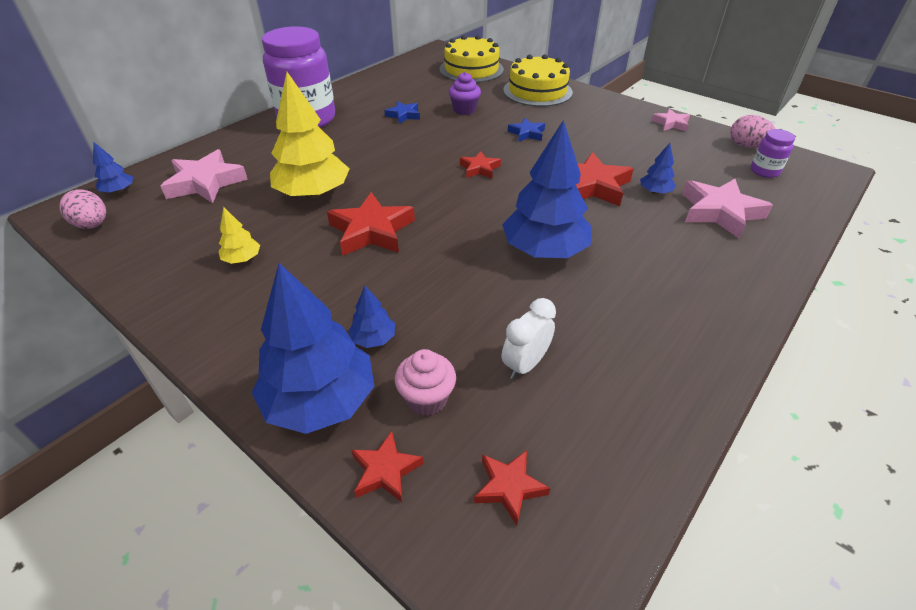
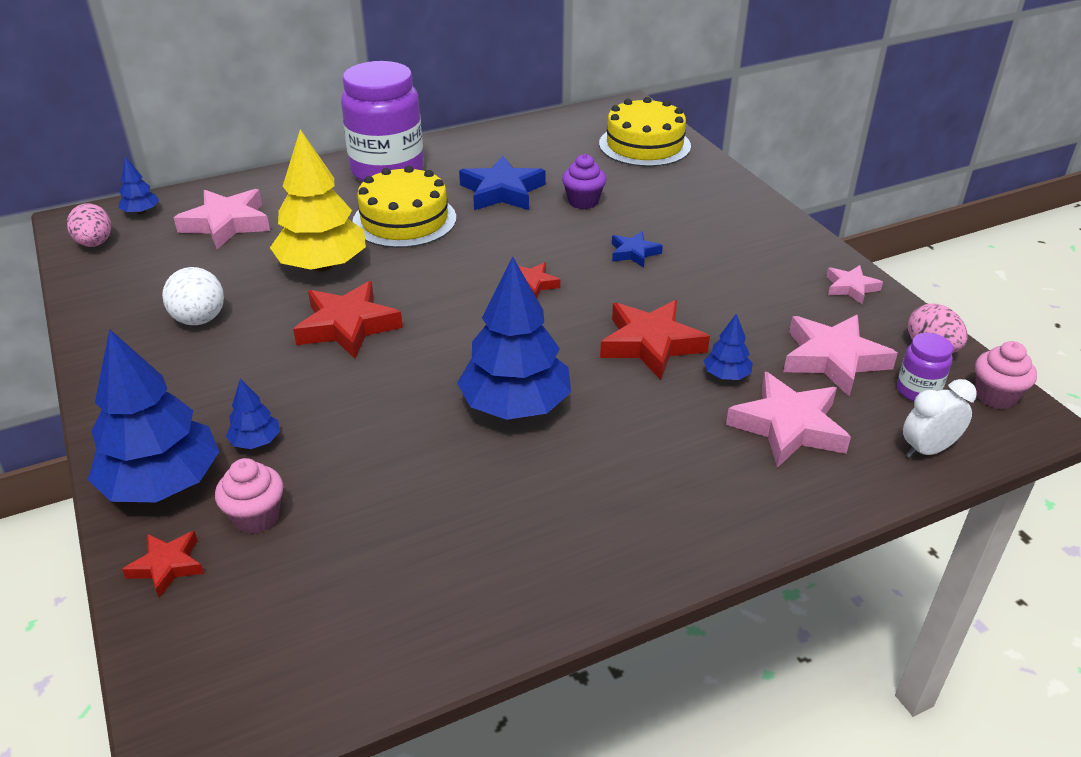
camera: 25 degrees right, 5 degrees down
yellow tree [218,207,260,264] -> white ball [162,267,224,325]
blue star [384,101,420,124] -> blue star [459,156,545,210], size x1.81
red star [474,450,550,526] -> none
white clock [502,298,556,379] -> white clock moved to [903,379,977,458]
yellow cake [503,54,573,107] -> yellow cake moved to [352,166,456,248]
none -> pink star [783,315,898,397]
none -> pink cupcake [975,341,1037,409]

